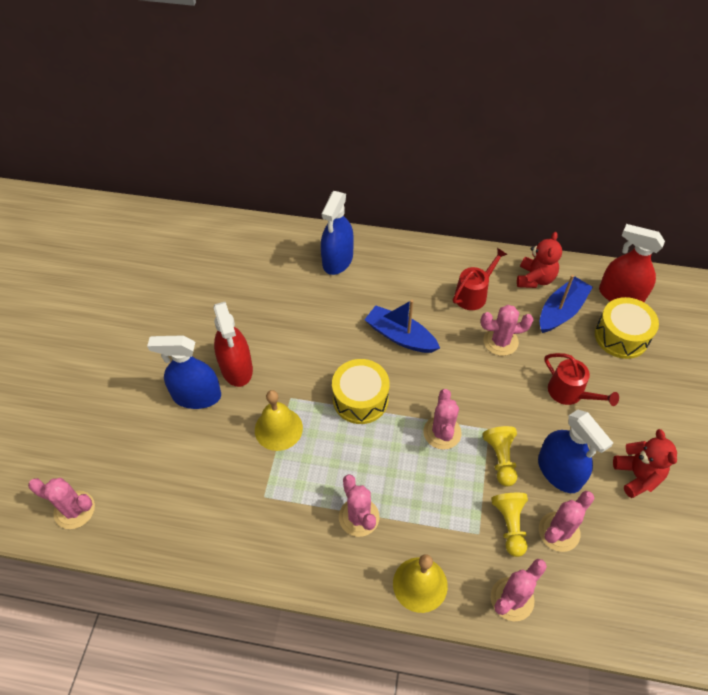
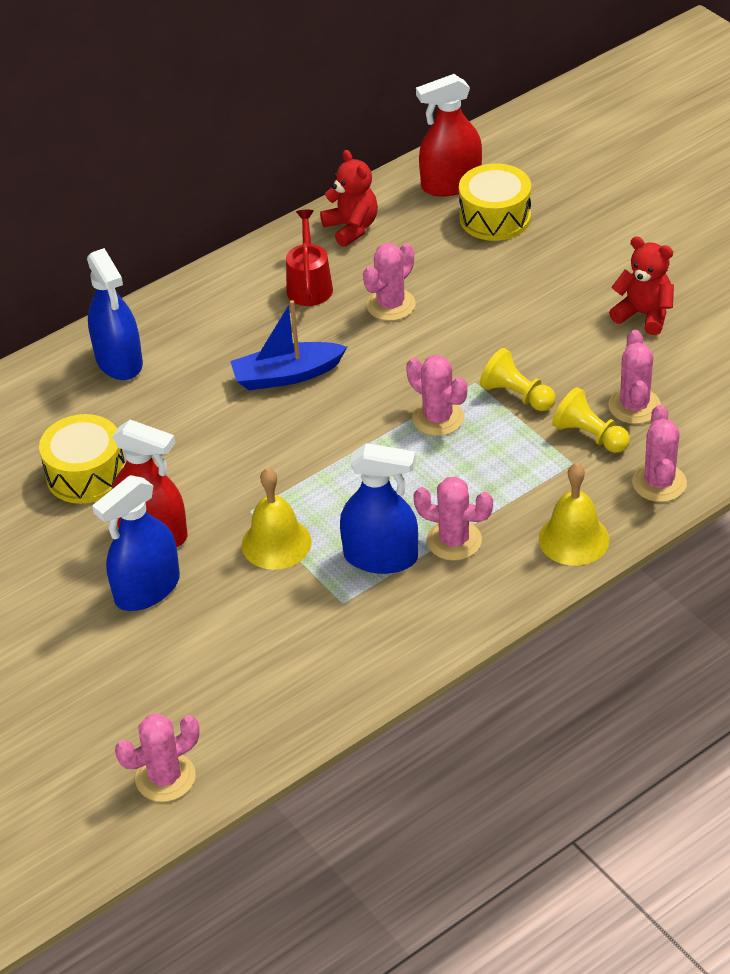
camera: 45 degrees left, 10 degrees down
yellow drum [332,359,390,424] -> yellow drum moved to [39,414,125,504]
blue spray bottle [538,410,613,493] -> blue spray bottle moved to [340,443,418,574]
blue boat [540,275,593,333] -> none
red watering can [545,353,619,406] -> none

